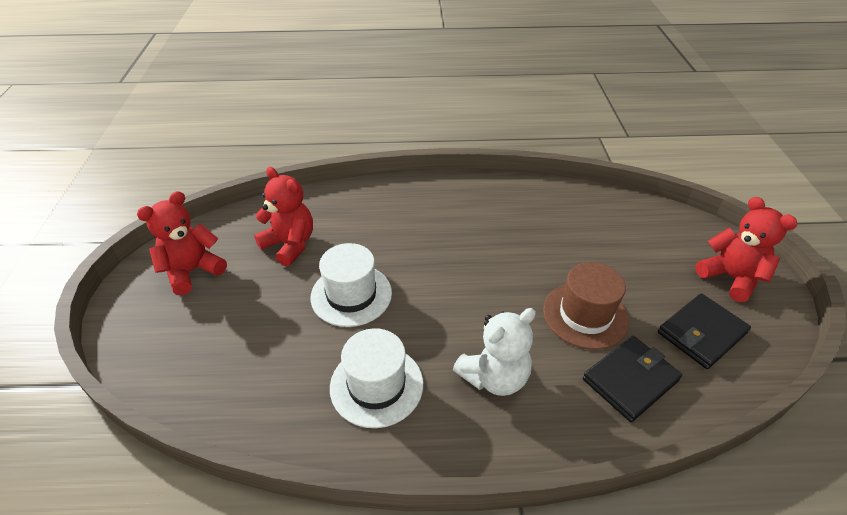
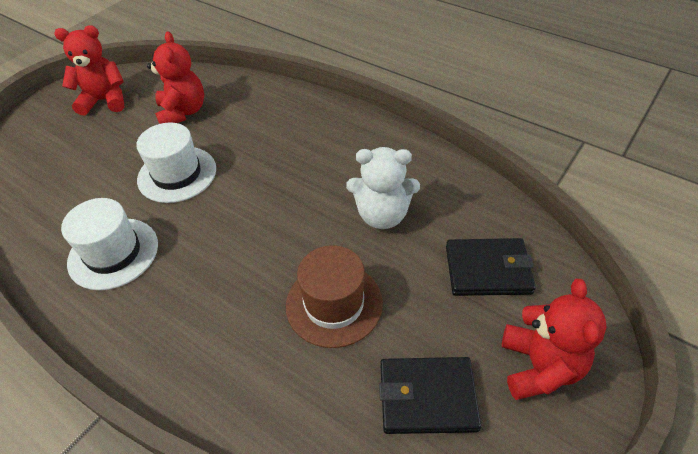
camera: 40 degrees right, 5 degrees up
white teddy bear [453,308,536,396] -> white teddy bear moved to [346,147,420,229]
black wallet [583,336,682,422] -> black wallet moved to [446,238,536,296]

